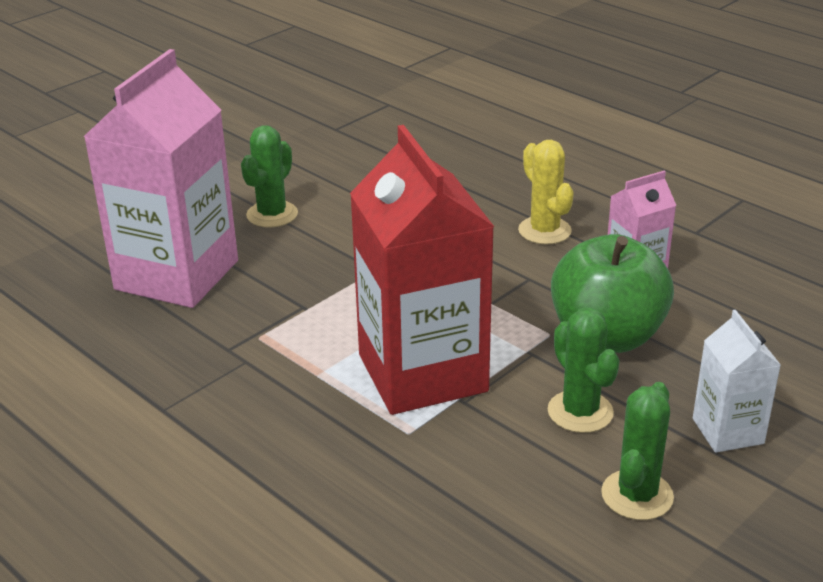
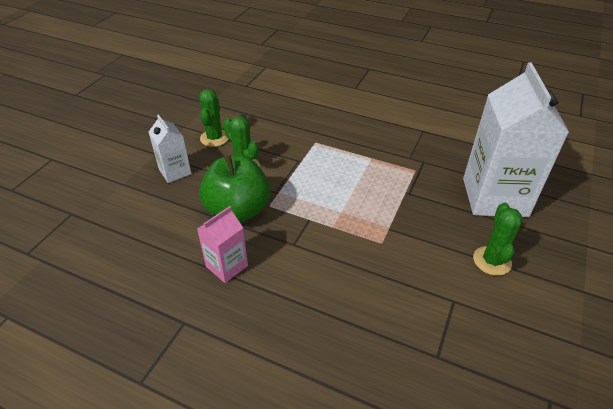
camera: 160 degrees right, 10 degrees up
pink carton [83,49,238,308] -> white carton [463,63,569,217]
red carton [350,125,494,415] -> none
yellow cactus [518,140,574,244] -> none

